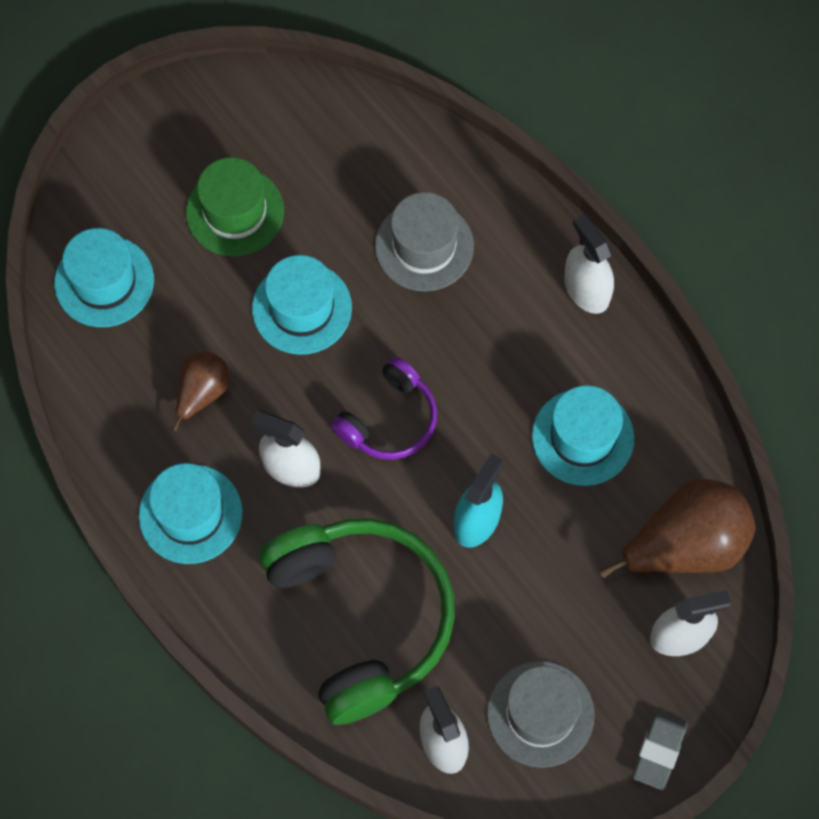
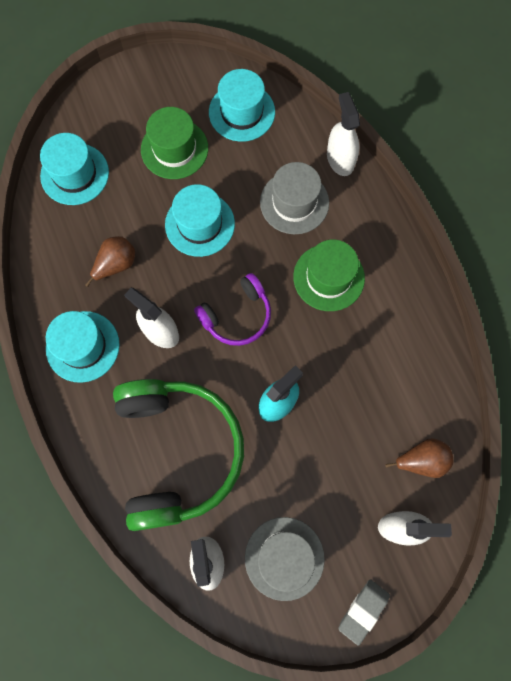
camera: 15 degrees right, 5 degrees up
turquoise hat [532,385,634,486] -> turquoise hat moved to [209,69,275,142]
white spray bottle [564,214,614,314] -> white spray bottle moved to [327,92,360,176]
brown pear [599,479,756,578] -> brown pear [385,438,453,478], size x0.55
none -> green hat [293,240,365,311]

